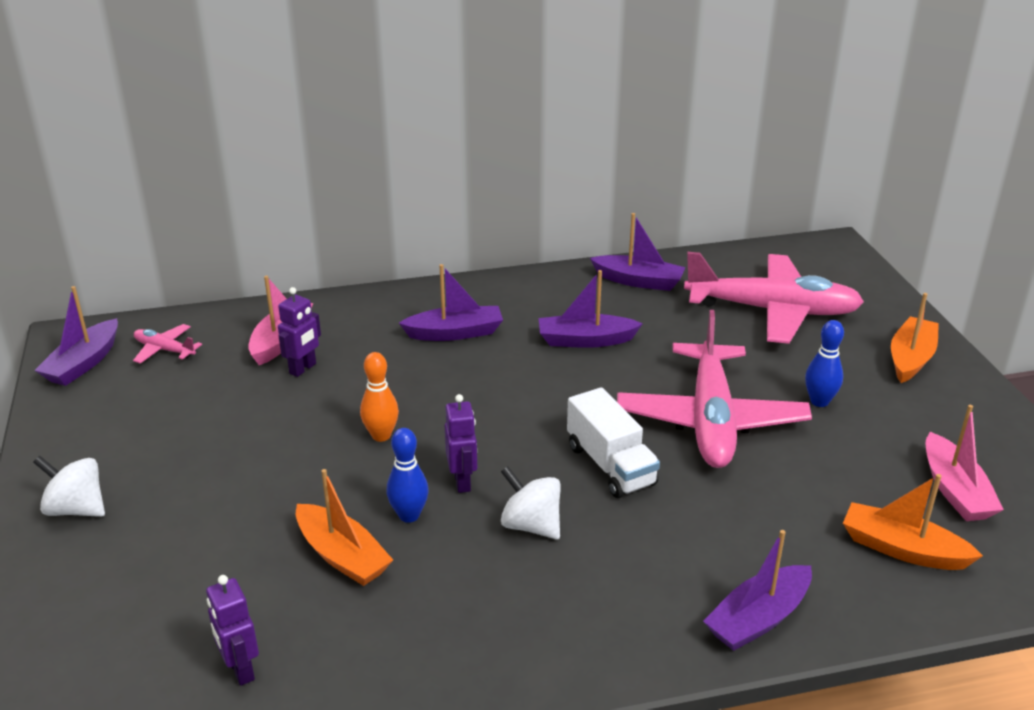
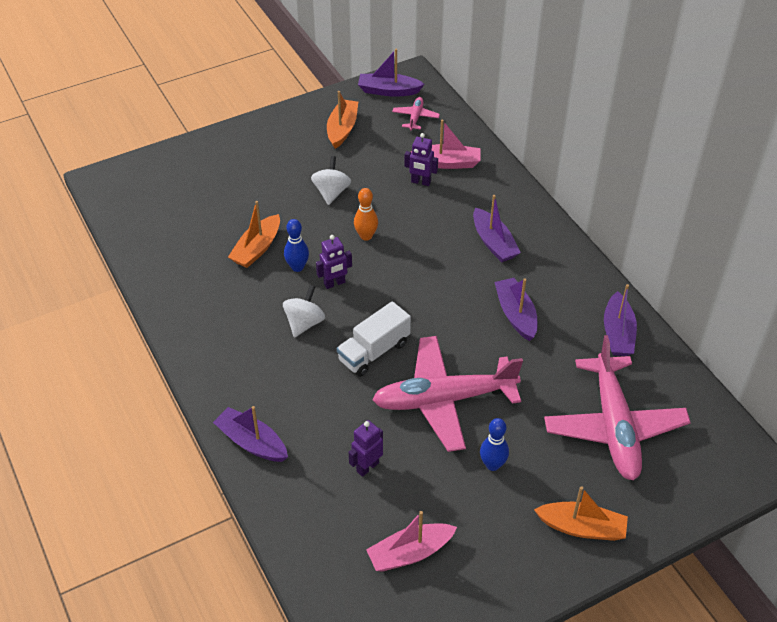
camera: 75 degrees right, 15 degrees up
white spinning top [33,456,105,517] -> white spinning top moved to [311,156,351,205]
purple robot [206,575,259,686] -> purple robot moved to [349,420,383,477]
orange boat [843,474,983,570] -> orange boat moved to [327,91,358,149]

